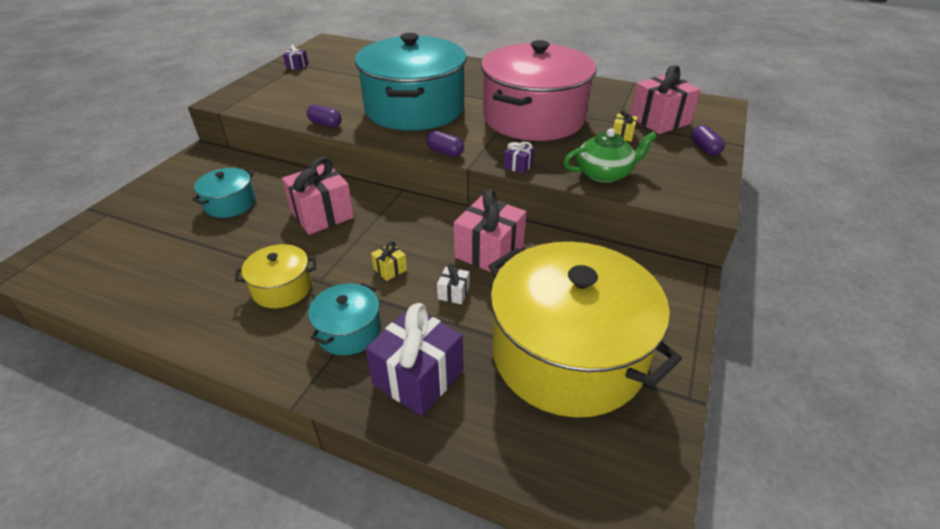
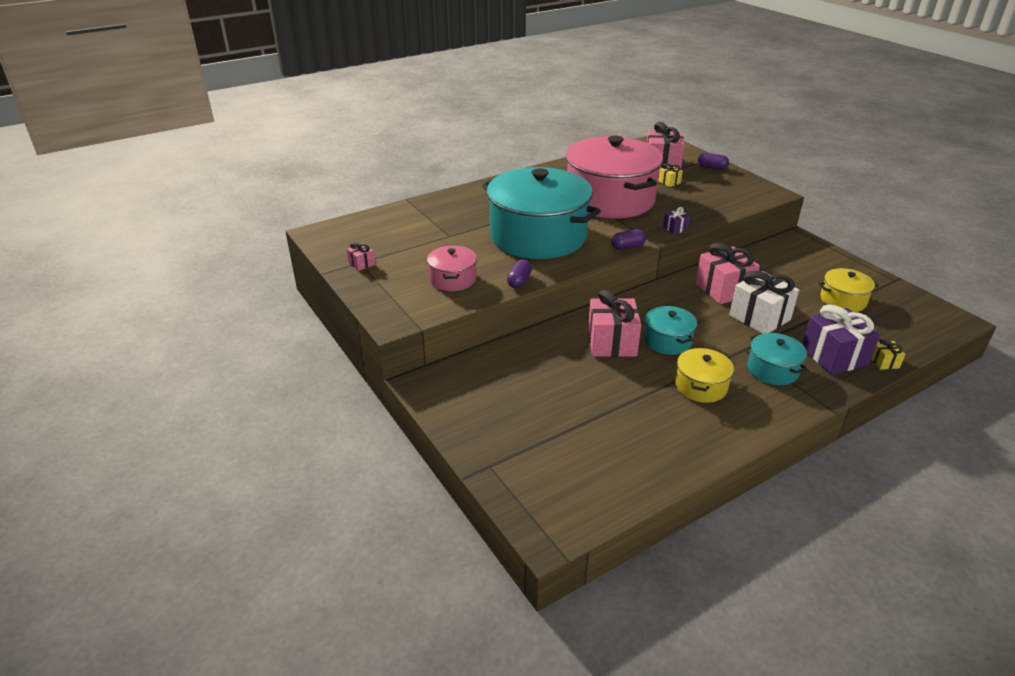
camera: 55 degrees left, 5 degrees down
turquoise pot [192,168,255,218] -> turquoise pot moved to [644,306,697,355]
purple gift [283,45,308,70] -> pink gift [347,242,375,271]
purple capsule [307,105,342,128] -> purple capsule turned 45 degrees counterclockwise [507,259,532,288]
yellow gift [371,241,407,281] -> yellow gift moved to [871,338,905,370]
white gift [437,264,469,304] -> white gift [729,271,799,334], size x2.20
yellow pot [488,242,682,418] -> yellow pot [818,268,879,312], size x0.44
green teapot [563,128,657,183] -> none
none -> pink pot [427,246,477,291]

